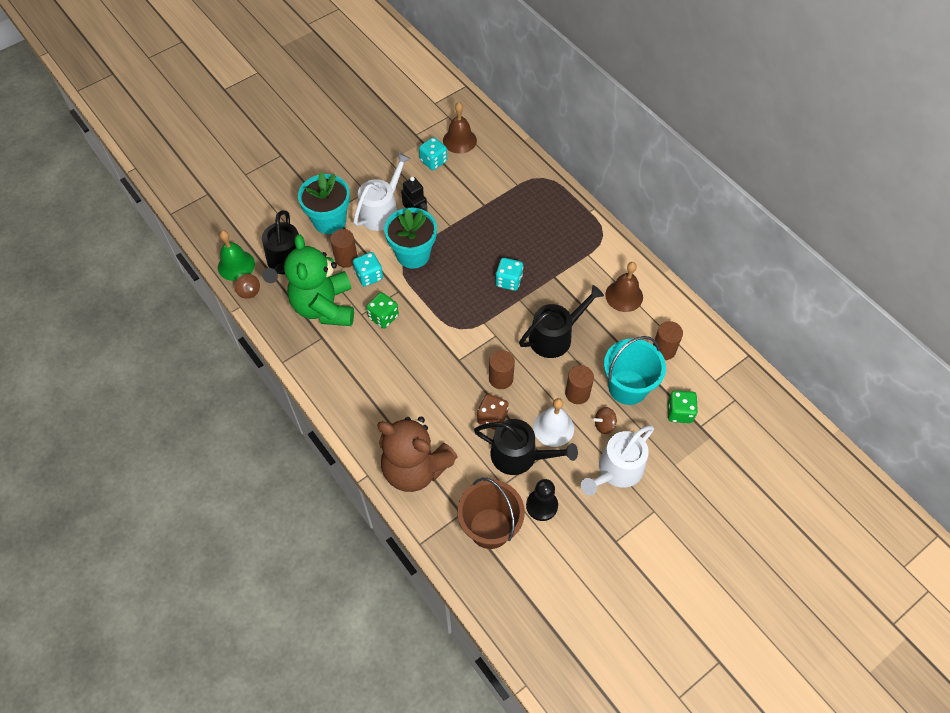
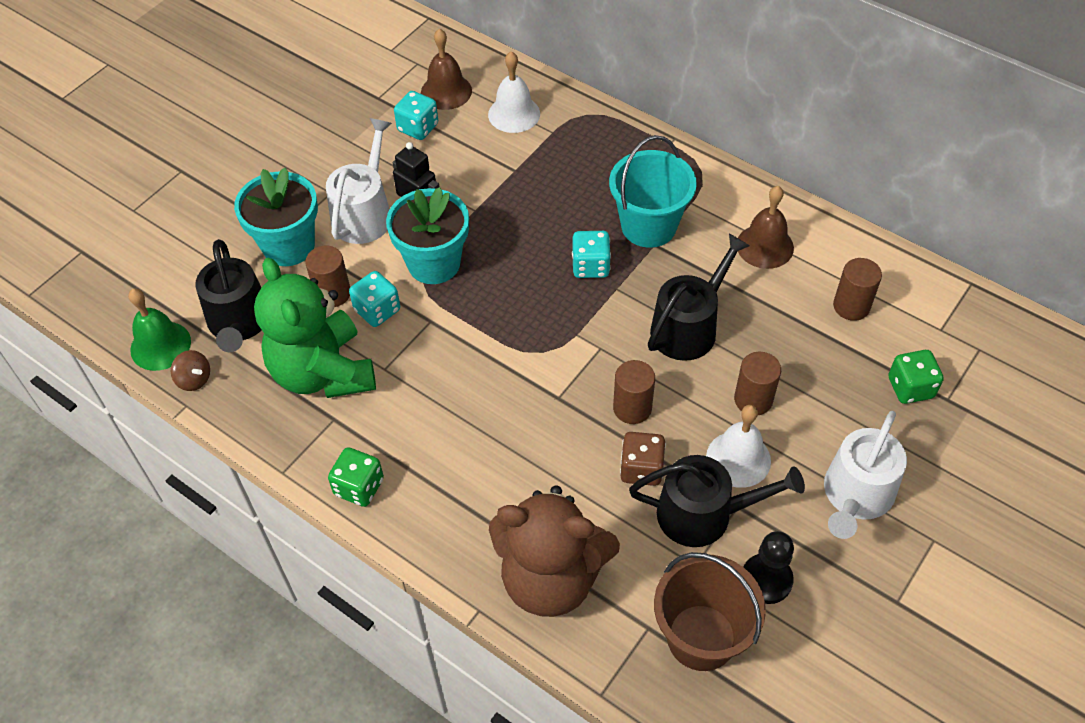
camera: 15 degrees left, 5 degrees down
green dice [366,292,399,329] -> green dice moved to [328,447,384,507]
brown spinning top [594,407,617,434] -> none
turquoise bucket [604,336,666,405] -> turquoise bucket moved to [609,135,697,248]
none -> white bell [488,51,540,133]

